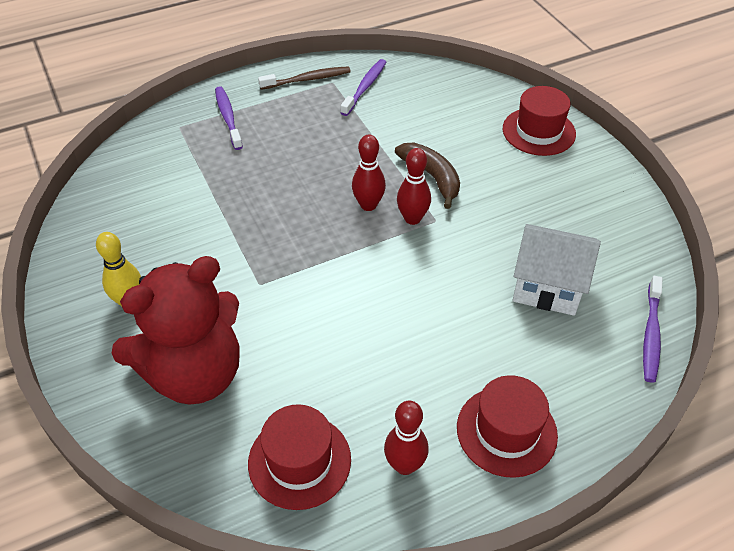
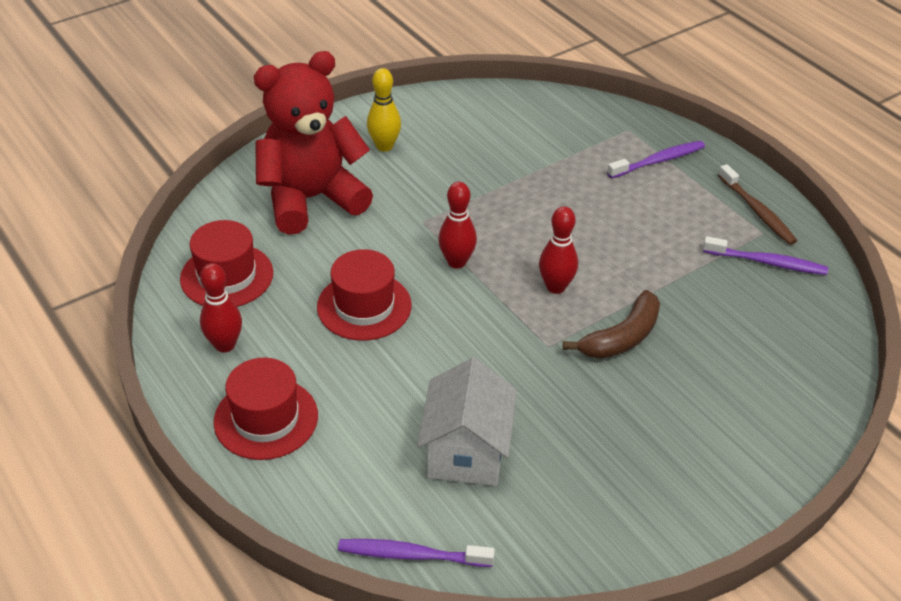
camera: 80 degrees right, 5 degrees down
red teddy bear [112,256,240,405] -> red teddy bear turned 105 degrees clockwise [254,51,373,235]
red bowling pin [397,148,431,225] -> red bowling pin moved to [438,182,477,269]
red hat [503,86,576,156] -> red hat moved to [317,249,411,341]

